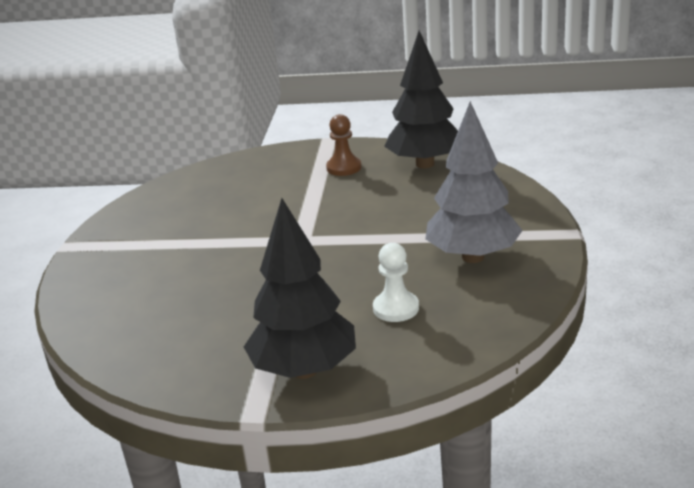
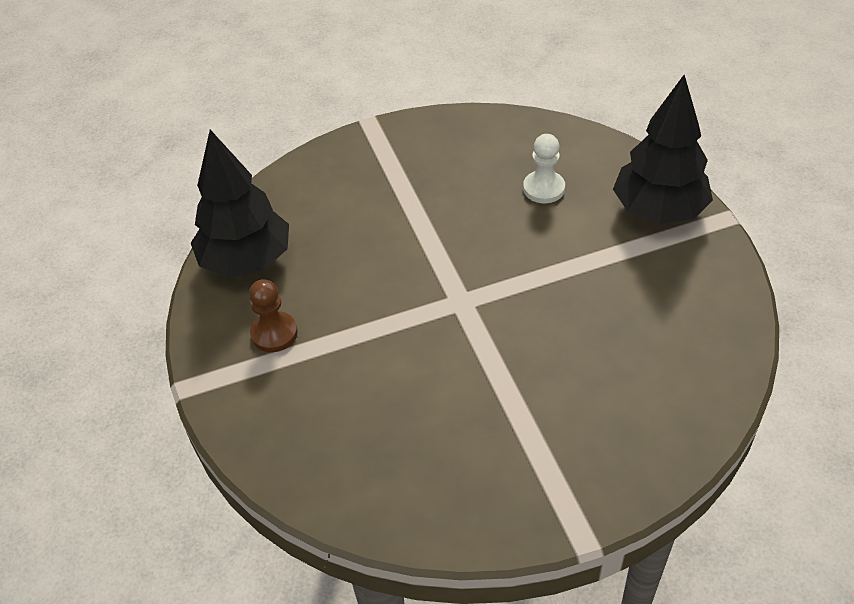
camera: 115 degrees left, 20 degrees up
grey tree [425,101,523,263] -> none

